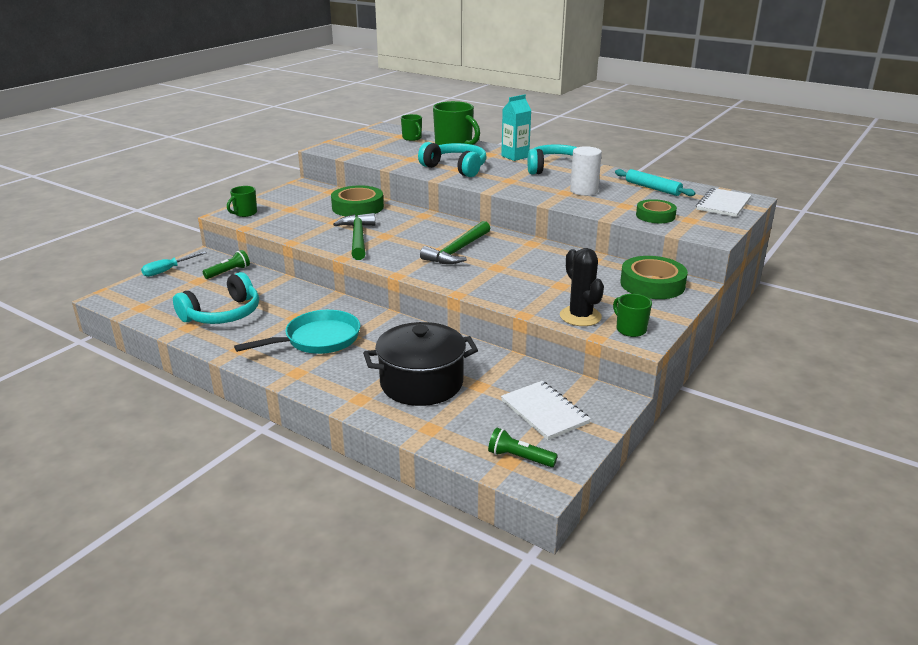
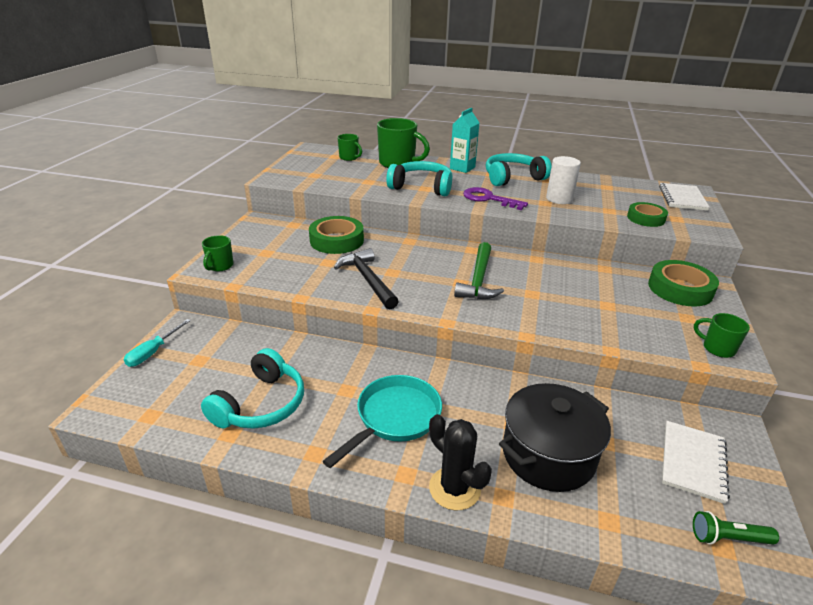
camera: 20 degrees left, 5 degrees up
green flashlight [203,250,250,279] -> none
green hammer [333,213,376,260] -> black hammer [334,248,399,310]
white notebook [501,381,591,440] -> white notebook turned 75 degrees clockwise [662,421,730,504]
black cactus [560,248,604,326] -> black cactus moved to [429,414,492,511]
turquoise rolling pin [615,169,696,196] -> none
none -> purple key [463,187,528,210]

